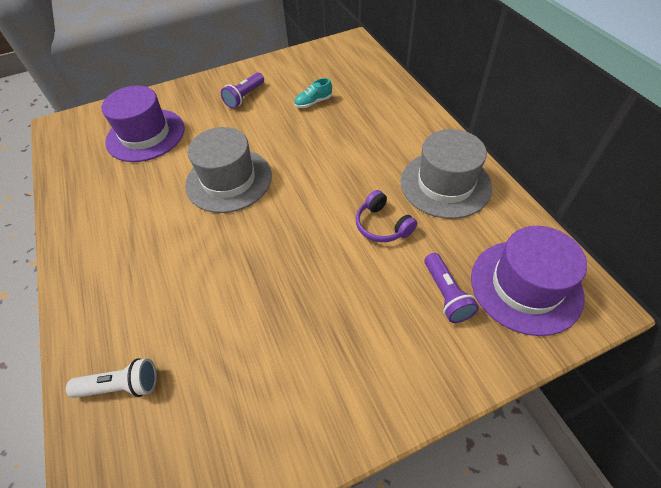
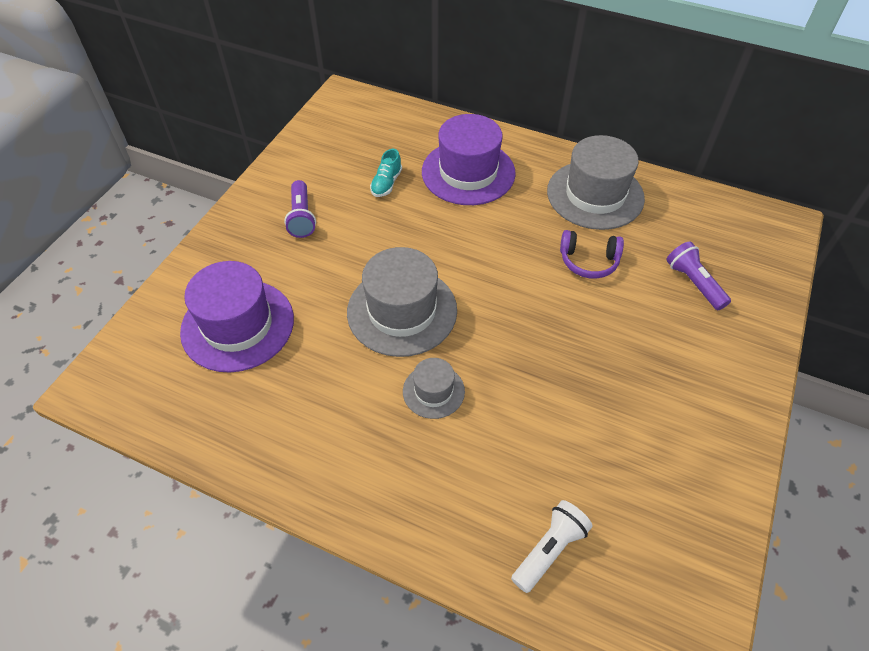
camera: 45 degrees left, 0 degrees up
purple flashlight [424,253,479,323] -> purple flashlight turned 150 degrees counterclockwise [666,241,731,310]
purple hat [471,226,587,336] -> purple hat moved to [422,114,516,205]
none -> grey hat [403,358,465,419]

